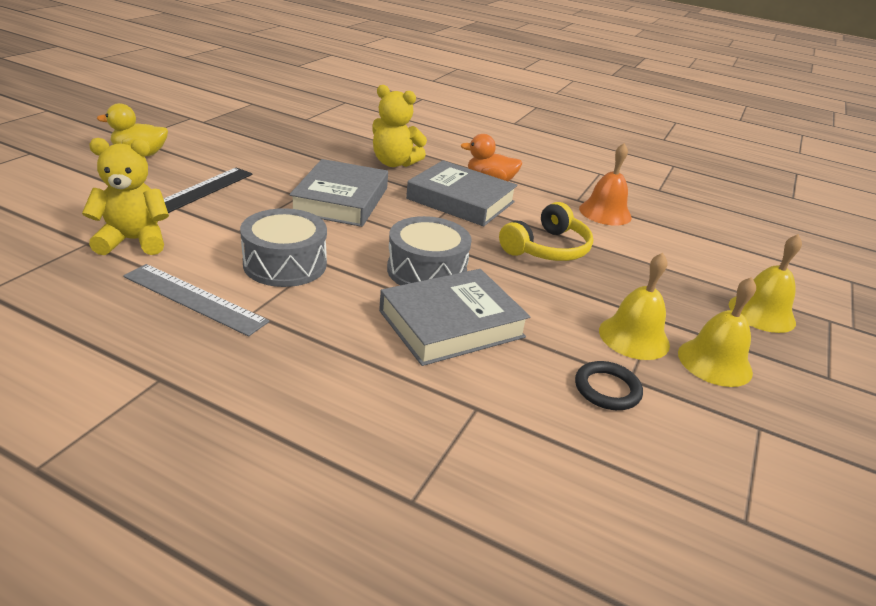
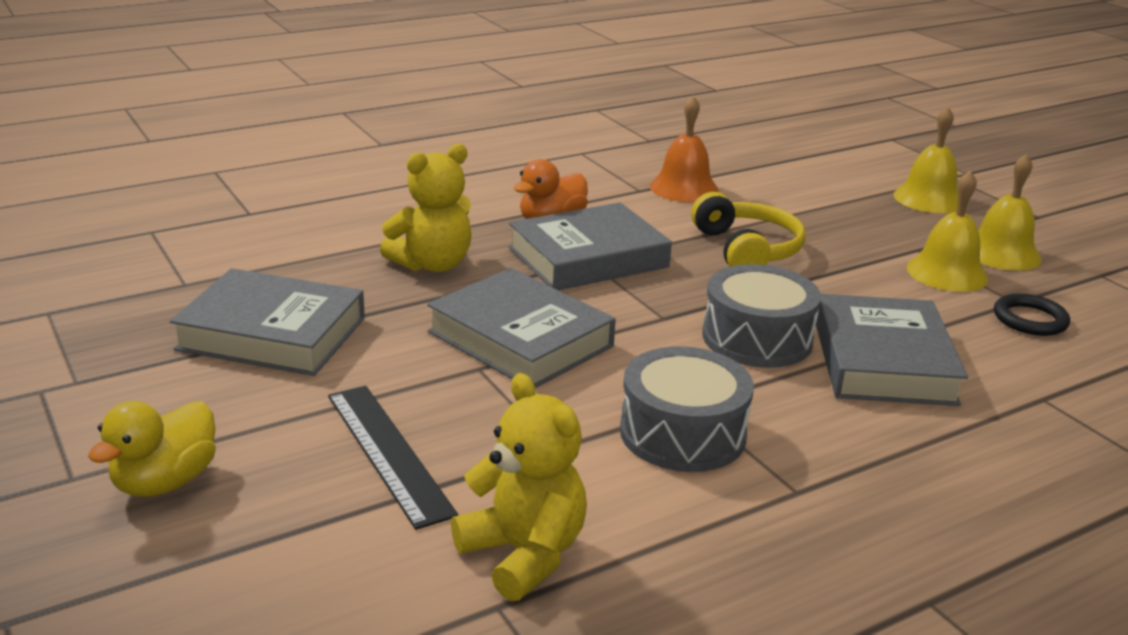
camera: 55 degrees left, 5 degrees down
yellow teddy bear [82,138,169,255] -> yellow teddy bear turned 120 degrees clockwise [451,373,587,601]
grey ruler [123,264,270,337] -> none
none -> grey book [170,268,365,376]

